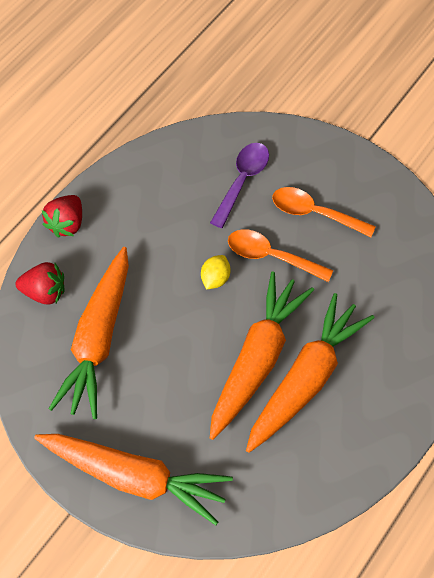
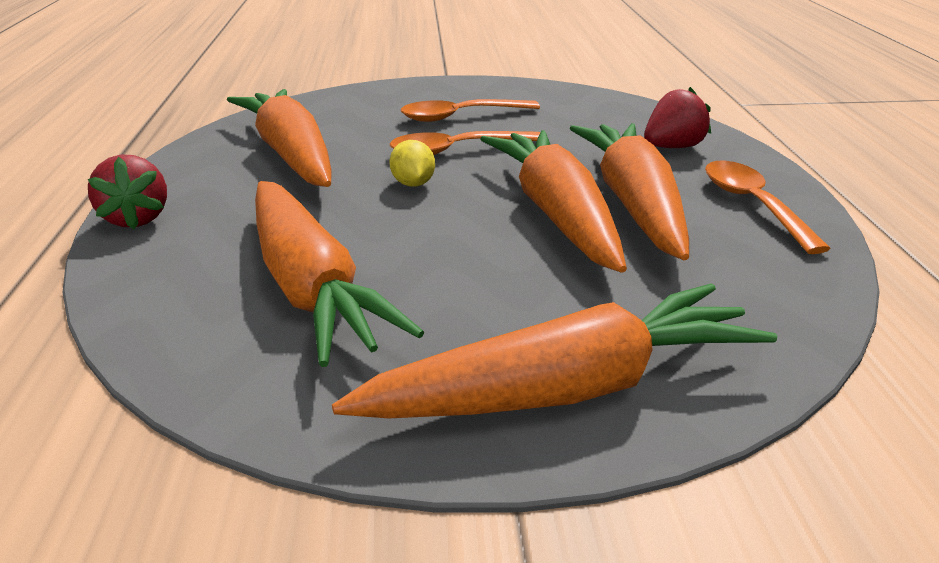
camera: 40 degrees left, 30 degrees down
red strawberry [16,262,65,304] -> red strawberry moved to [644,87,711,148]
purple spoon [210,143,269,228] -> none
none -> orange carrot [227,89,332,187]
none -> orange spoon [705,161,831,254]

